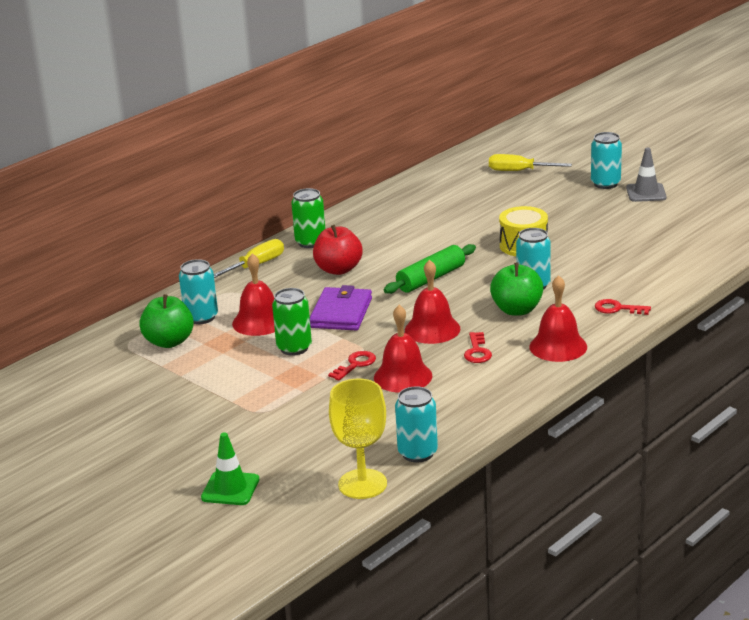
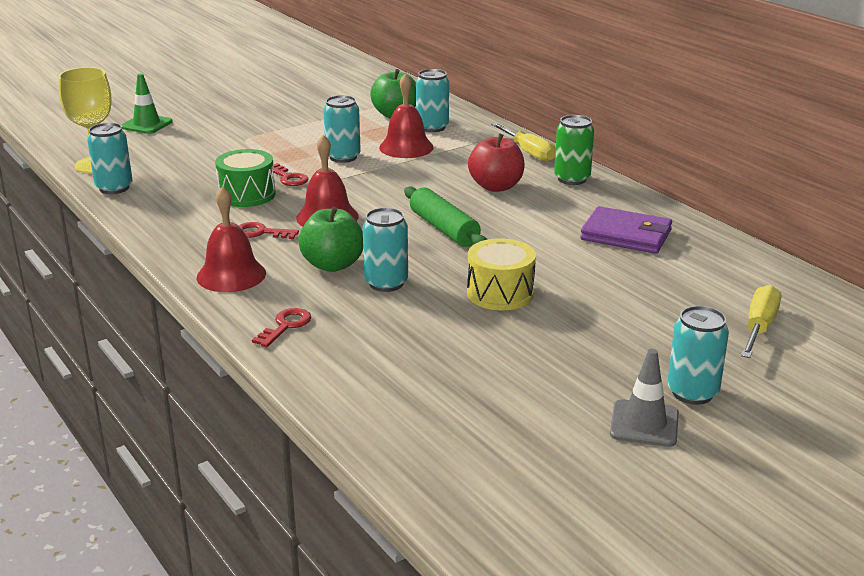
camera: 100 degrees right, 0 degrees up
green can [272,288,312,356] -> turquoise can [323,95,361,163]
purple wallet [310,285,372,330] -> purple wallet moved to [580,206,672,254]
red bell [374,305,432,393] -> green drum [215,149,276,207]

